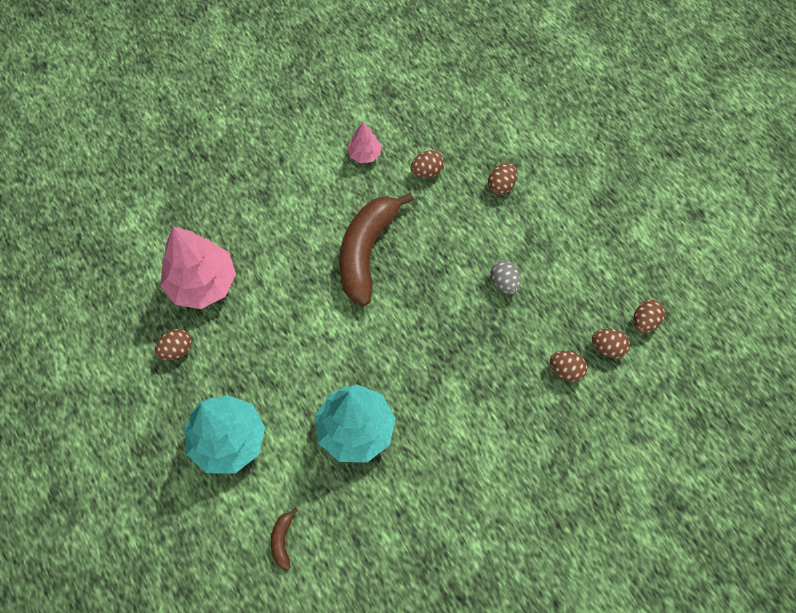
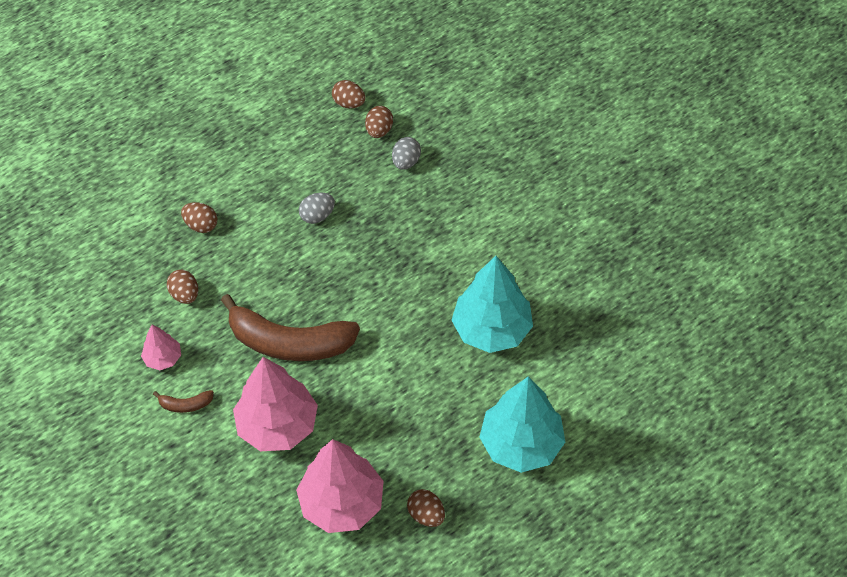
camera: 95 degrees left, 10 degrees down
brown banana [271,508,298,570] -> brown banana moved to [153,390,214,413]
brown egg [550,351,587,382] -> grey egg [392,137,421,170]
none -> pink tree [233,357,318,451]

